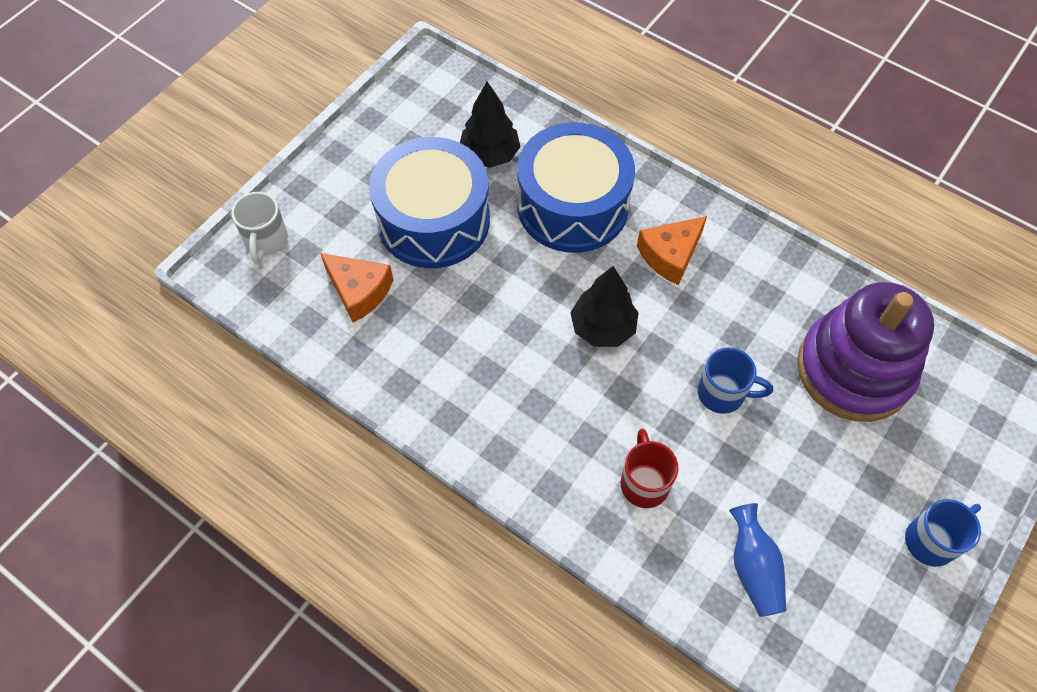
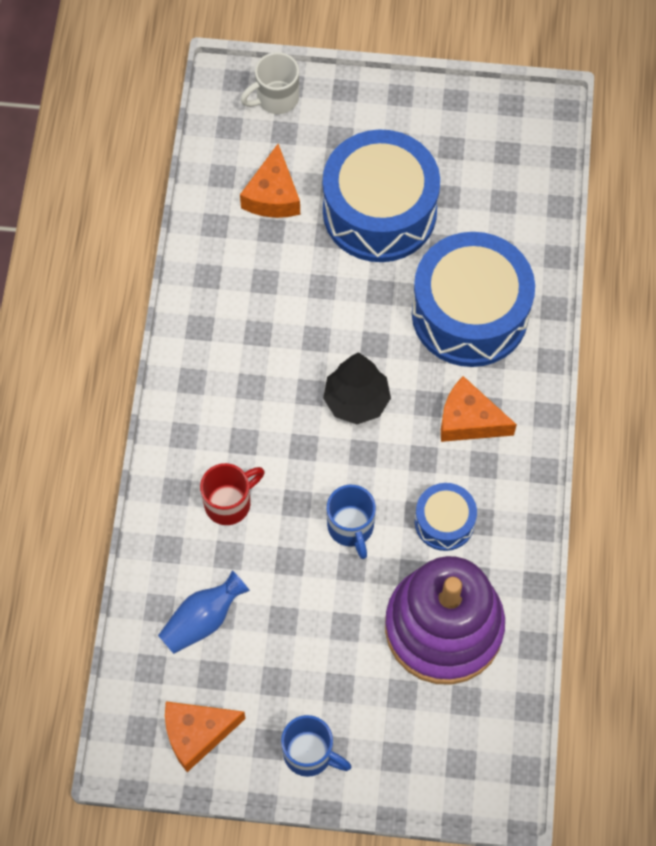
camera: 60 degrees right, 5 degrees up
black tree [460,81,521,168] -> none
none -> orange cheese [165,701,246,772]
none -> blue drum [415,483,477,551]

